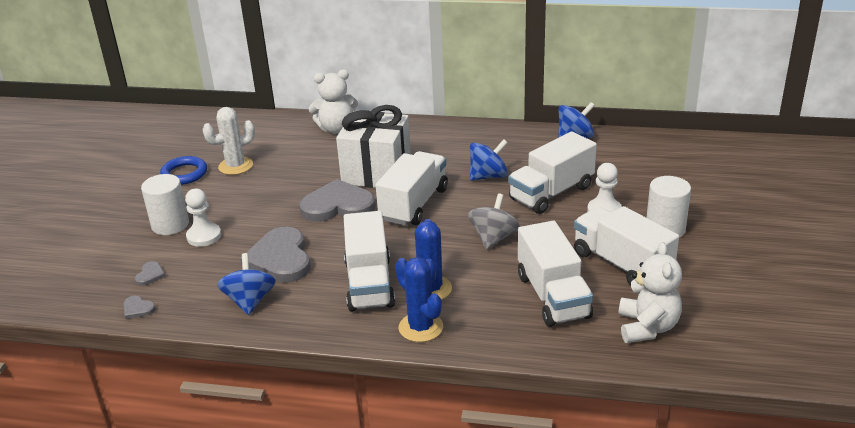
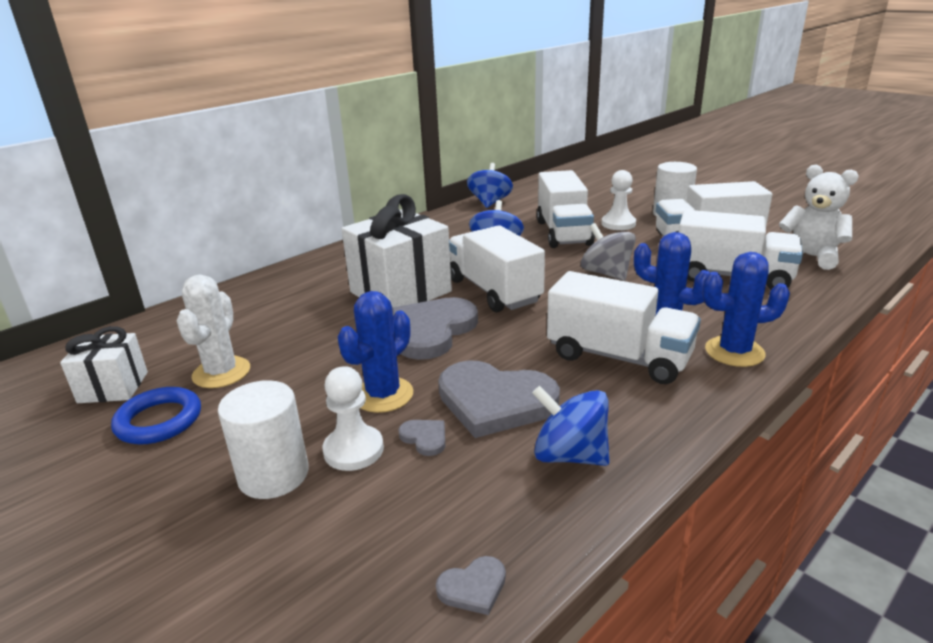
camera: 55 degrees left, 5 degrees down
grey heart [135,261,166,286] -> grey heart moved to [398,420,445,456]
white teddy bear [309,70,358,134] -> none
none -> white gift [60,326,148,403]
none -> blue cactus [337,291,413,413]

